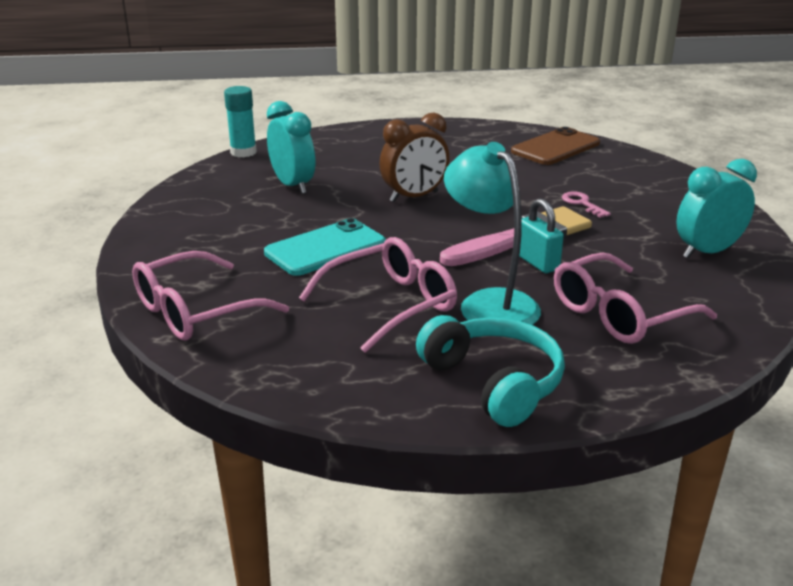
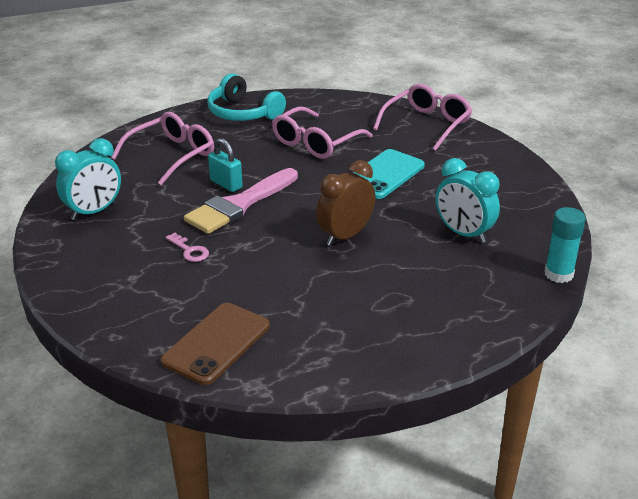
camera: 165 degrees right, 5 degrees up
turquoise lamp [444,142,541,325] -> none

